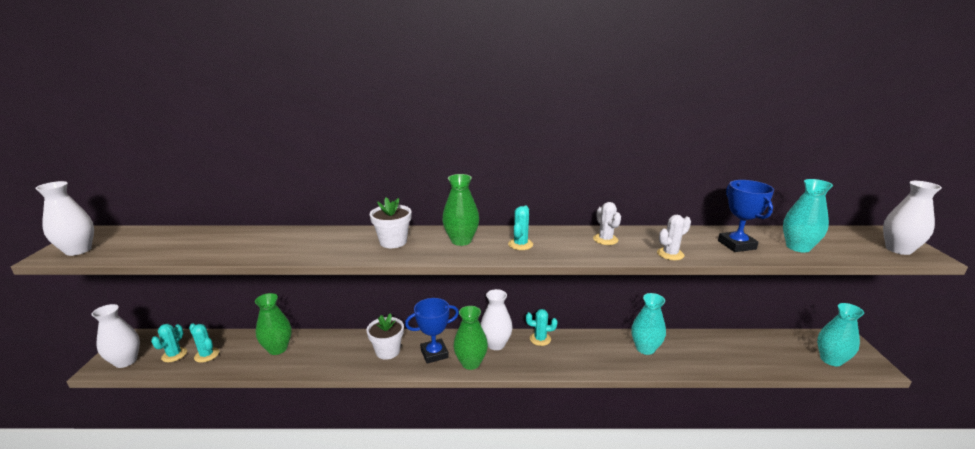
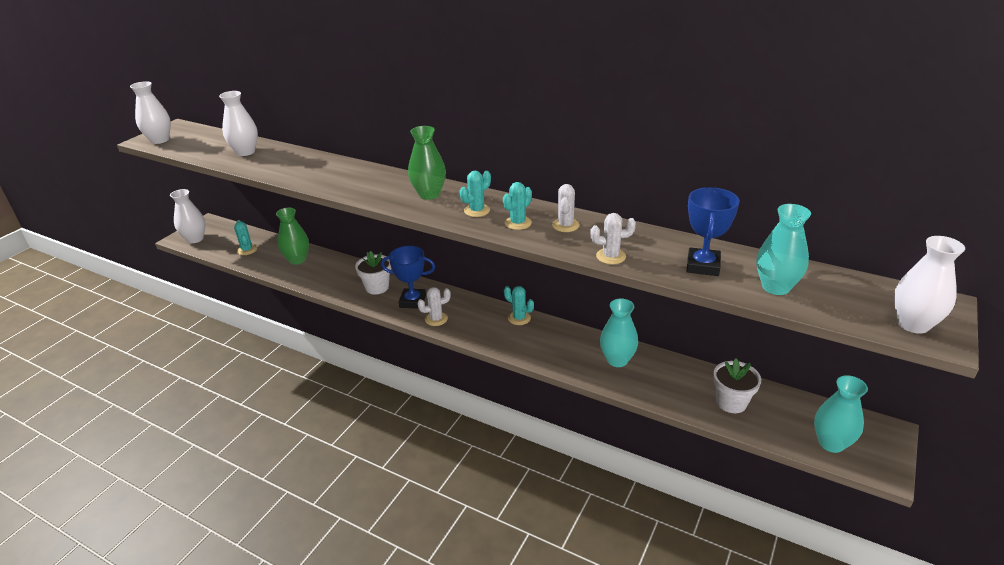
camera: 30 degrees right, 10 degrees up
turquoise cactus [151,324,187,362] -> turquoise cactus moved to [503,182,532,230]
white flower pot [370,197,411,248] -> white flower pot moved to [713,358,761,413]
green vase [453,306,488,370] -> white cactus [417,287,451,326]
white vase [480,289,513,350] -> white vase moved to [219,91,258,156]

